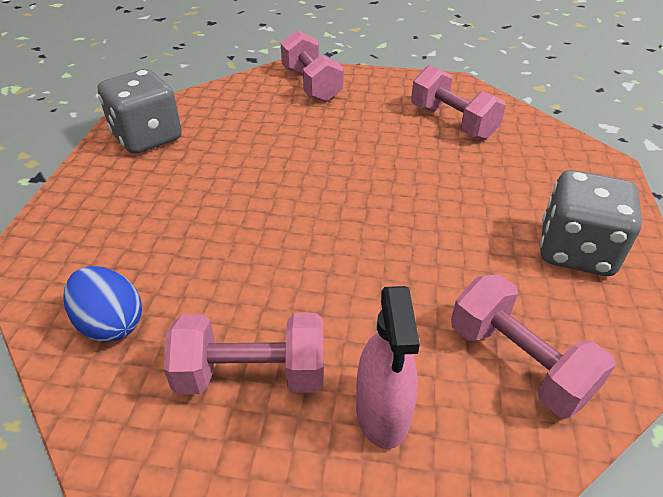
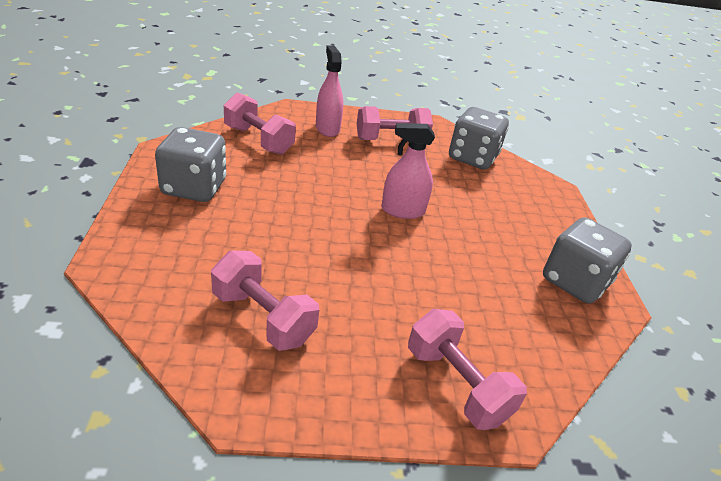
camera: 165 degrees right, 5 degrees down
blue egg [64,266,142,342] -> grey dice [449,107,509,170]
none -> pink spray bottle [382,123,435,219]

